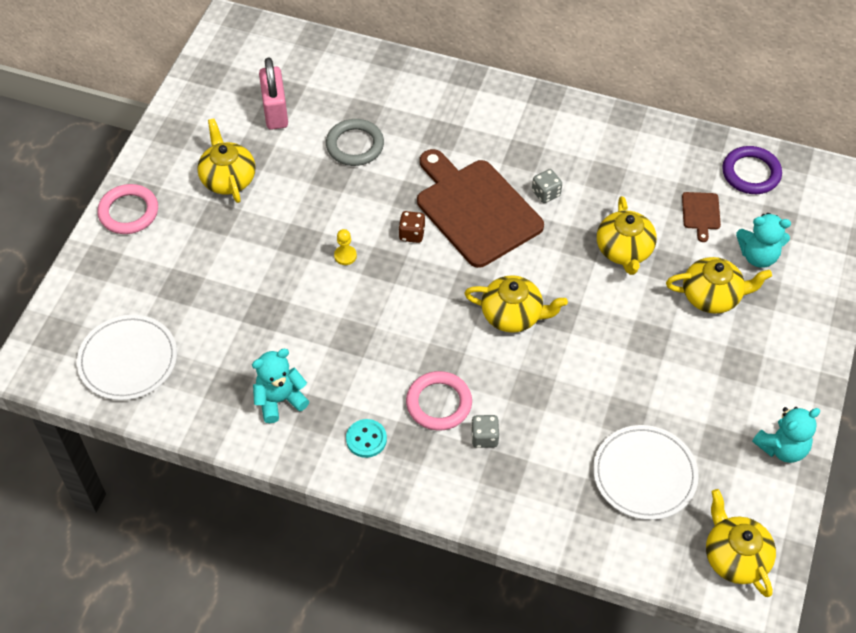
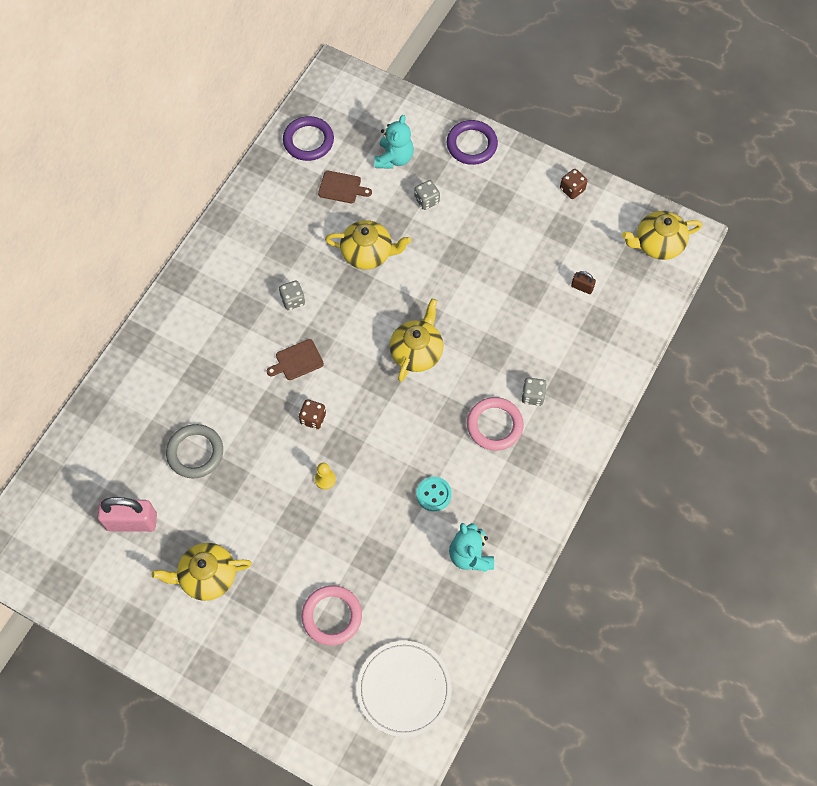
camera: 80 degrees left, 10 degrees up
pink ring [97,184,158,234] -> pink ring moved to [301,585,362,645]
turquoise button [346,419,387,458] -> turquoise button moved to [416,477,452,511]
brown cutting board [417,149,544,268] -> brown cutting board [267,339,324,380], size x0.41
white plate [593,425,699,520] -> brown padlock [571,271,596,294]
yellow teapot [666,257,772,314] -> grey dice [414,180,440,210]
turquoise teddy bear [752,407,820,463] -> brown dice [560,169,587,199]
none -> purple ring [447,120,498,165]

